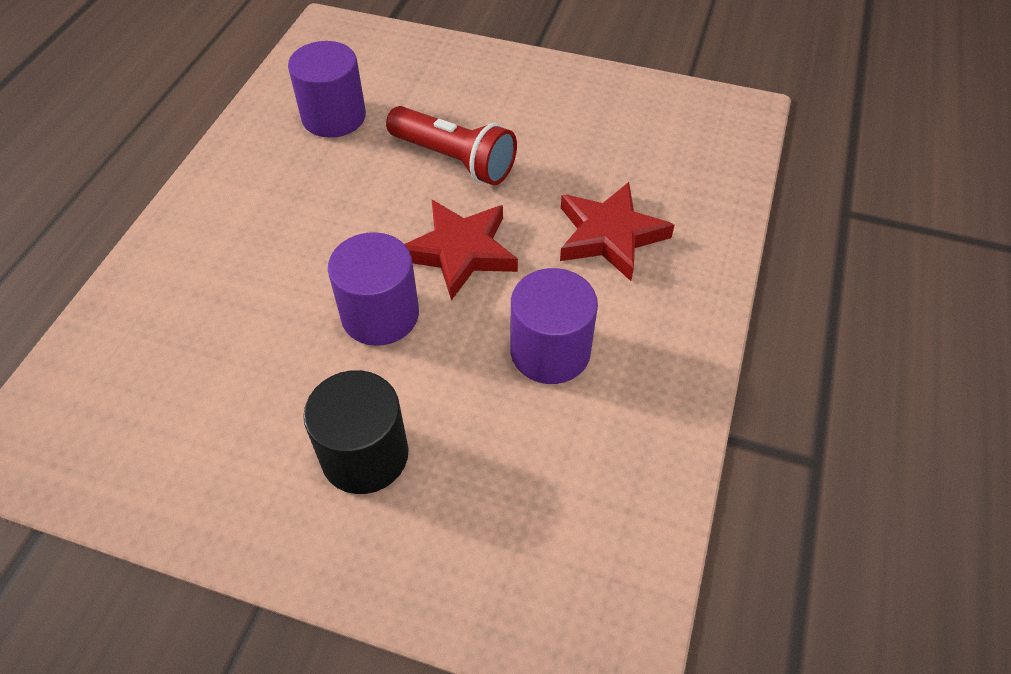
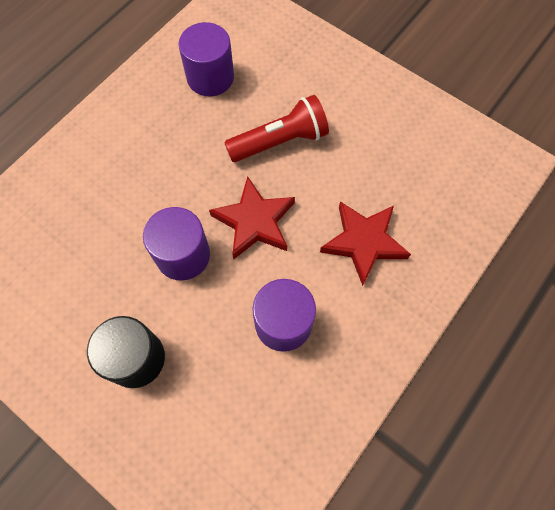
camera: 20 degrees right, 15 degrees up
red flashlight [386,106,517,185] -> red flashlight turned 75 degrees counterclockwise [224,95,329,162]

